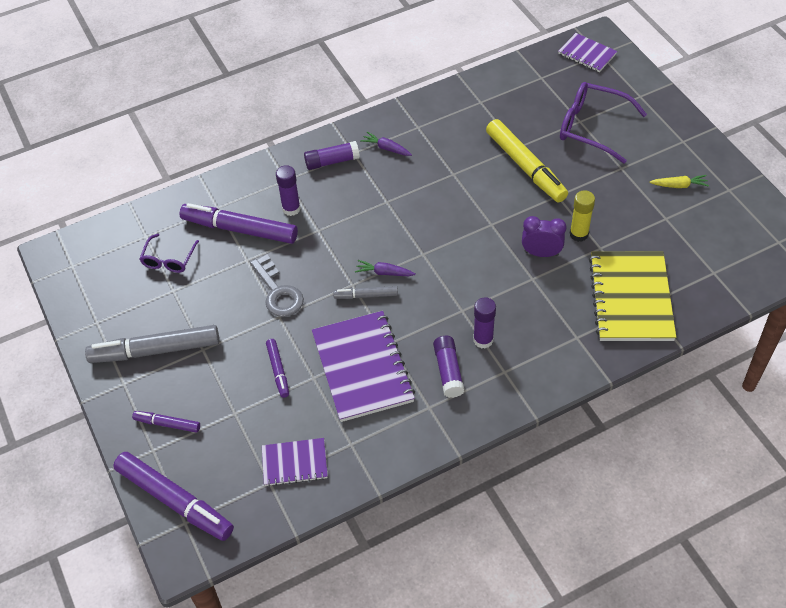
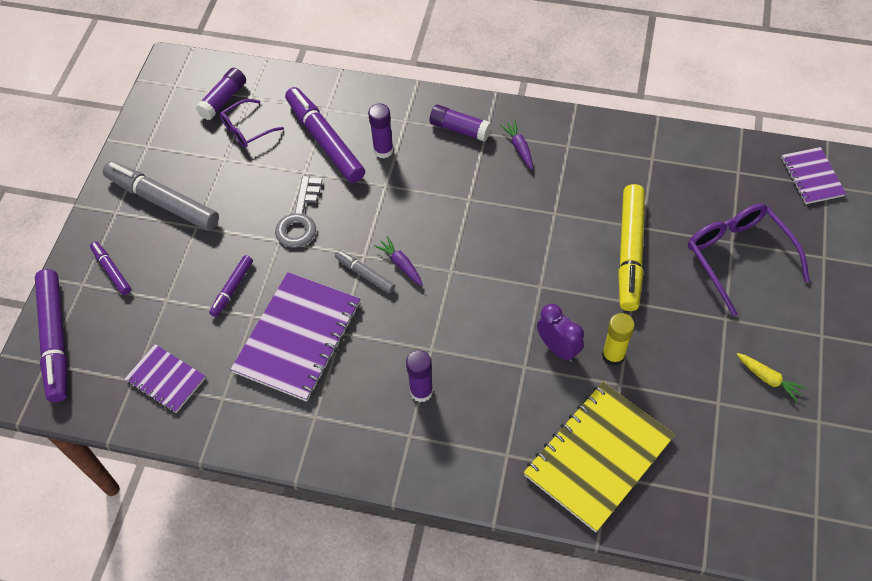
camera: 40 degrees right, 5 degrees up
purple glue stick [433,336,465,398] -> purple glue stick moved to [196,68,246,120]

